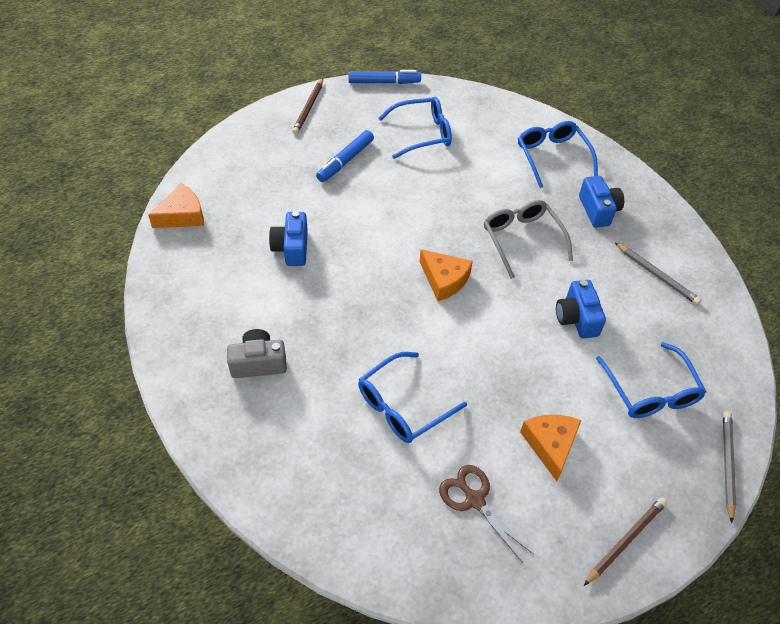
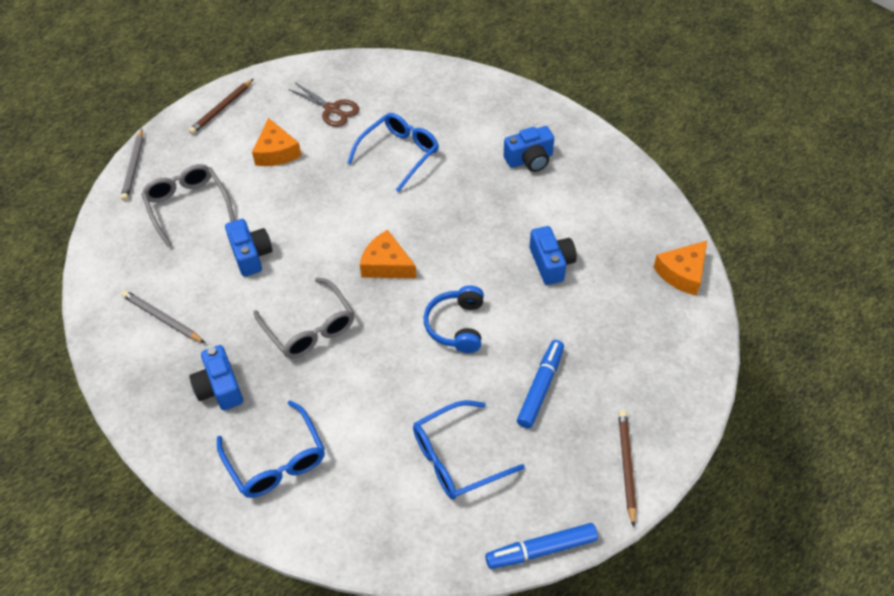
camera: 170 degrees right, 0 degrees up
grey camera [227,329,287,378] -> blue camera [504,126,554,172]
blue glasses [596,342,706,418] -> grey glasses [141,164,235,247]
none -> blue headphones [424,285,484,353]

